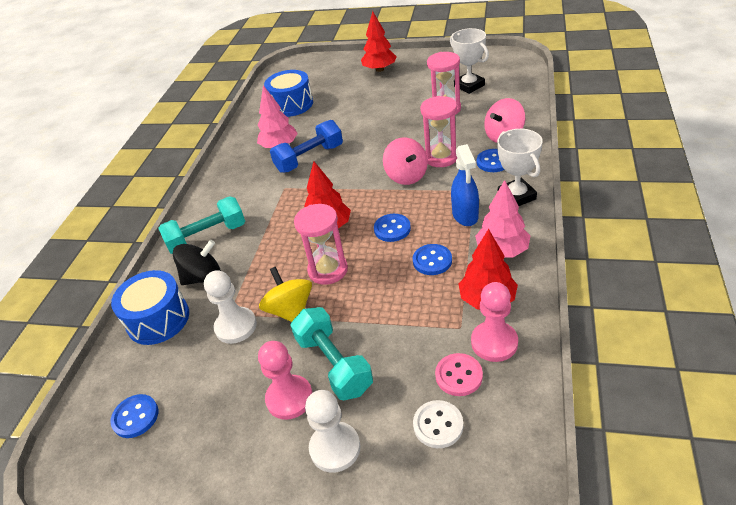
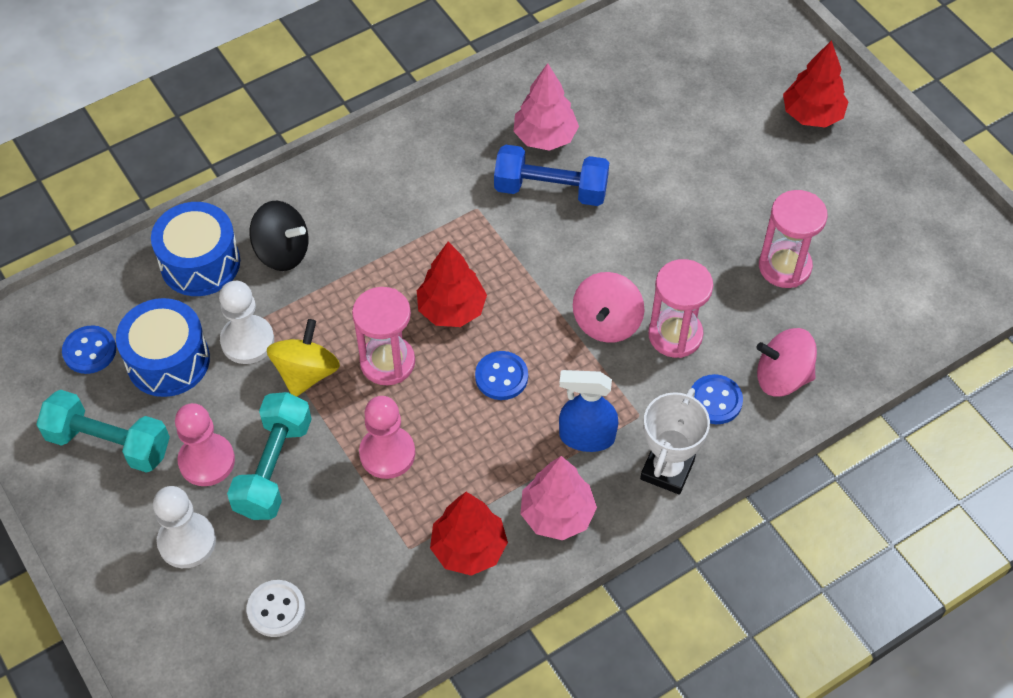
camera: 40 degrees right, 15 degrees up
turquoise dumbbell [159,196,245,254] -> turquoise dumbbell moved to [36,390,170,473]
blue drum [264,70,313,117] -> blue drum moved to [116,298,210,397]
blue button [413,244,452,275] -> none
pink button [435,353,483,396] -> none
white trophy [450,28,489,94] -> none
blue spray bottle [451,144,479,226] -> blue spray bottle turned 60 degrees clockwise [559,370,618,452]
pink pawn [471,282,518,362] -> pink pawn moved to [359,396,415,479]

